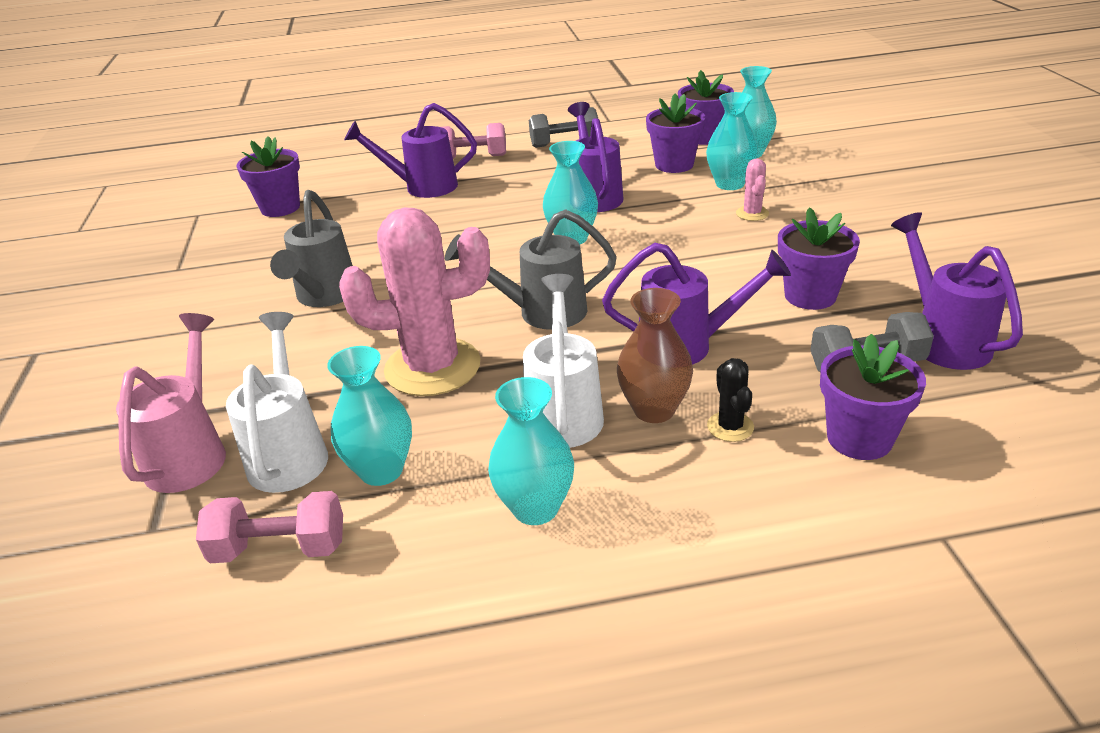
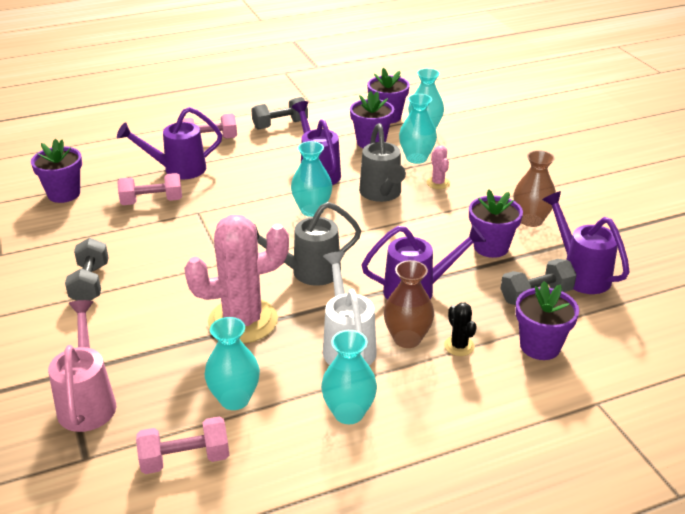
camera: 15 degrees left, 0 degrees up
white watering can [226,312,328,493] -> none
grey watering can [270,190,353,307] -> grey watering can moved to [359,123,406,202]
none -> grey dumbbell [65,238,109,301]
none -> pink dumbbell [117,173,182,205]
none -> brown vase [514,150,556,227]

